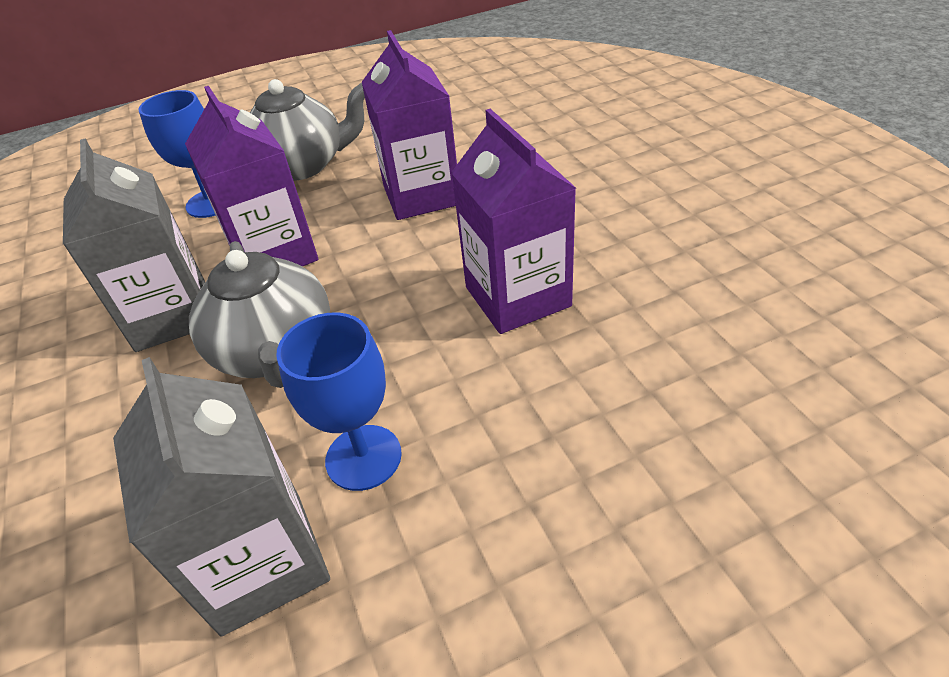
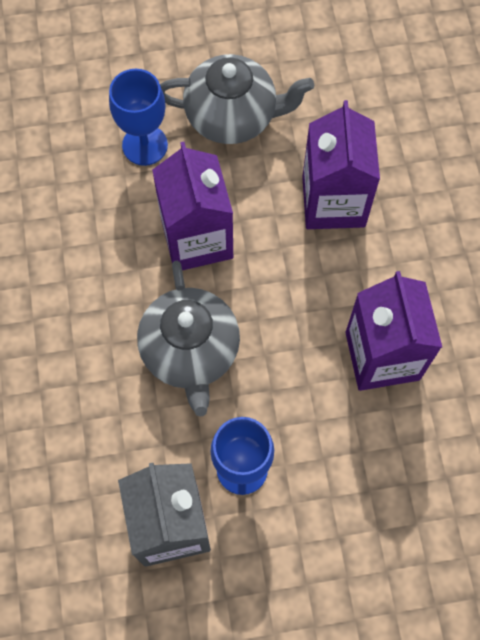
camera: 10 degrees right, 25 degrees up
grey carton [63,138,205,352] -> none

